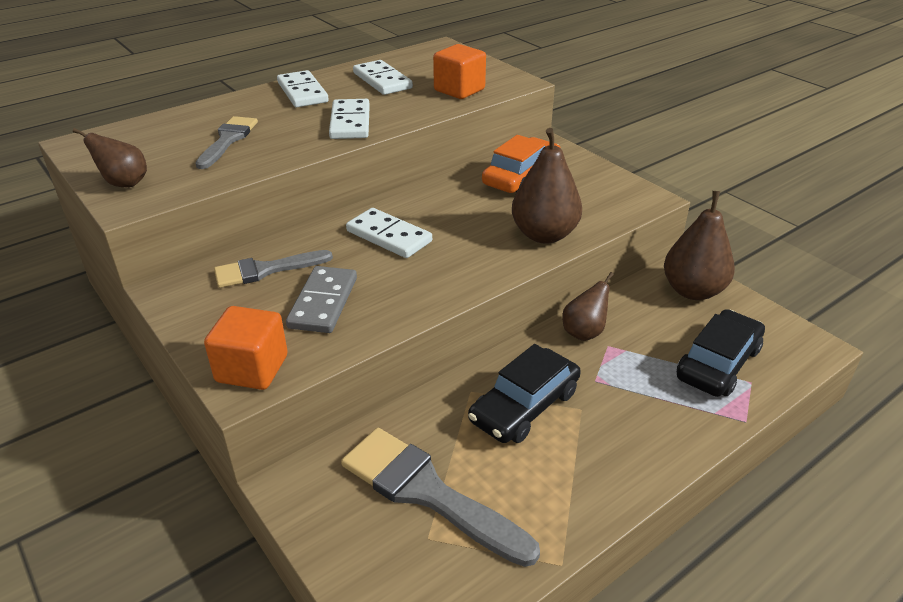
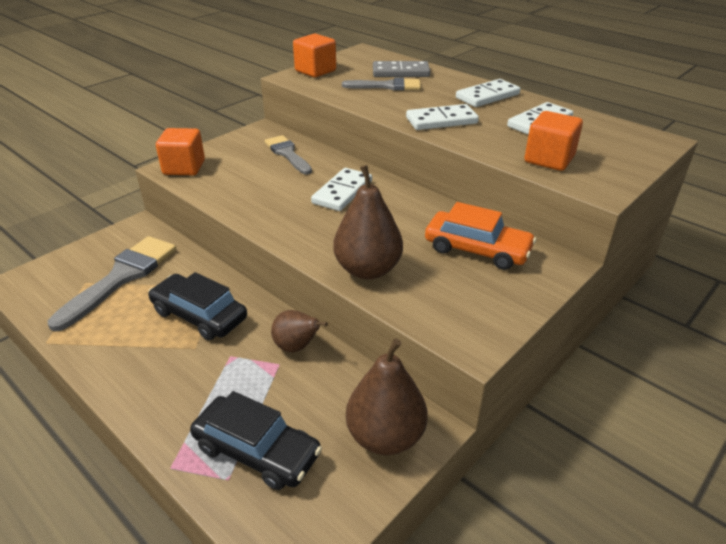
camera: 80 degrees right, 0 degrees up
brown pear [73,128,147,187] -> orange cube [293,34,336,77]
grey domino [286,266,357,333] -> grey domino moved to [373,61,430,77]

